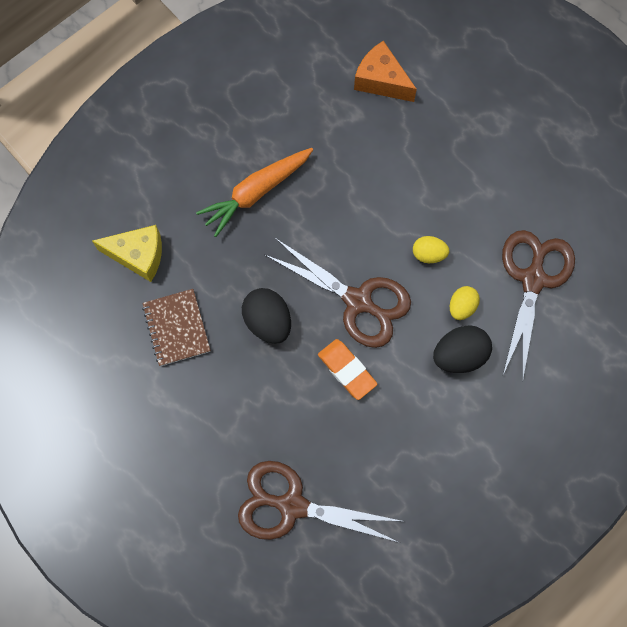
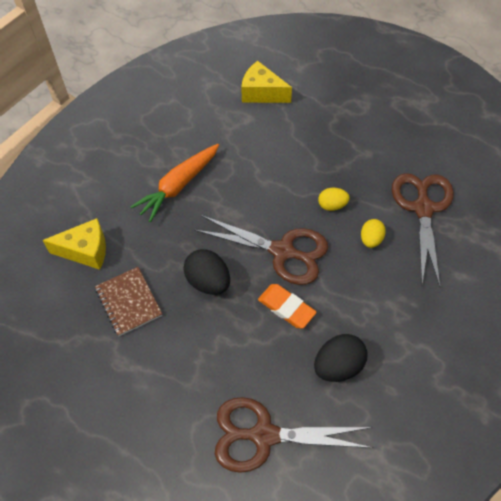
camera: 10 degrees left, 15 degrees down
orange cheese [354,41,417,102] -> yellow cheese [241,61,292,103]
black egg [433,325,492,373] -> black egg moved to [314,334,368,382]

